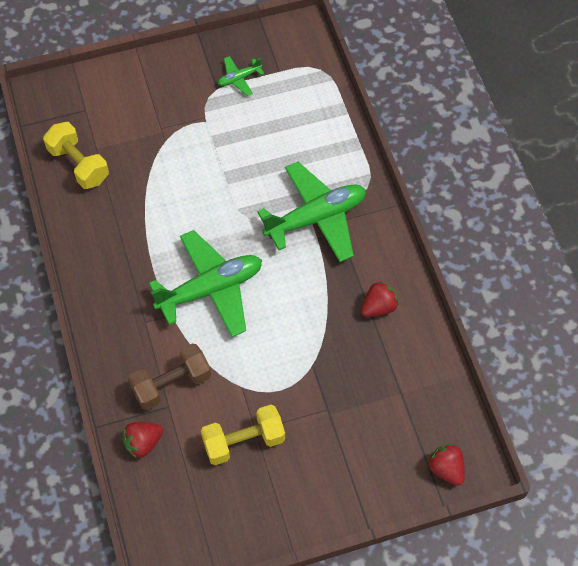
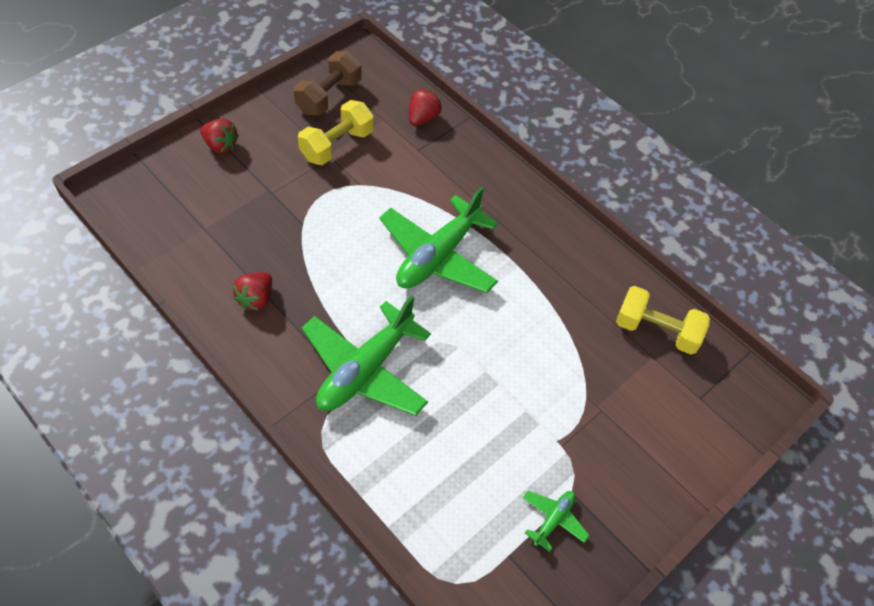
camera: 150 degrees right, 5 degrees down
brown dumbbell [128,343,211,410] -> brown dumbbell moved to [294,51,362,116]
red strawberry [427,444,465,486] -> red strawberry moved to [200,119,239,153]

